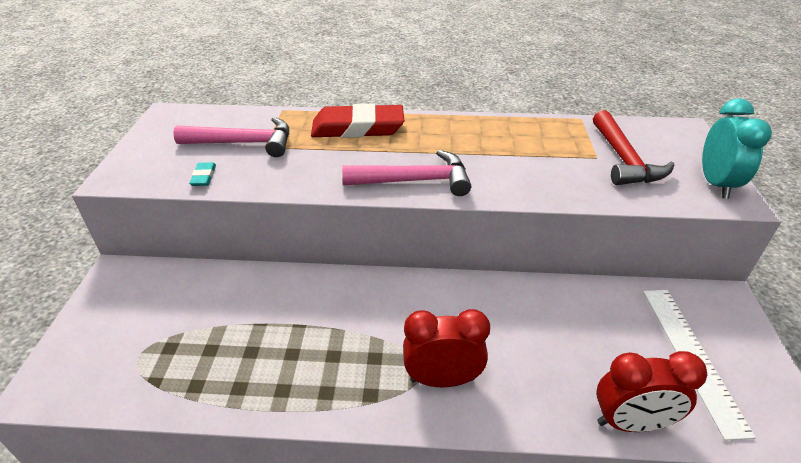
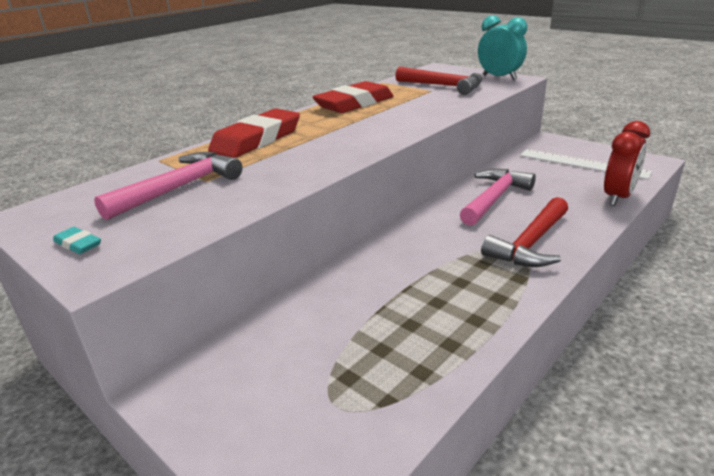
camera: 50 degrees left, 10 degrees down
turquoise eraser [189,162,216,186] -> turquoise eraser moved to [53,227,101,254]
pink hammer [342,150,471,196] -> pink hammer moved to [460,169,536,226]
red clock [403,309,490,387] -> red hammer [481,197,568,267]
none -> red eraser [312,81,393,113]

